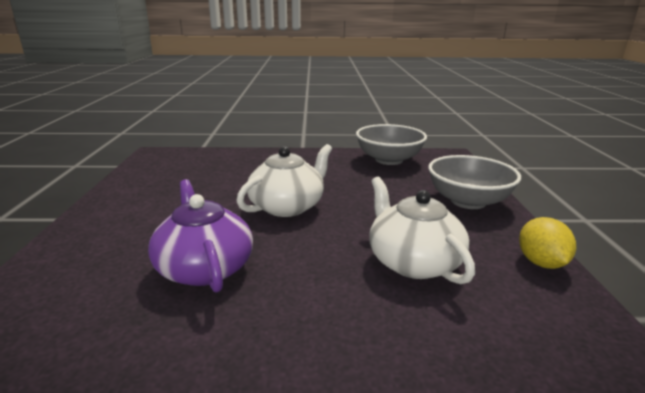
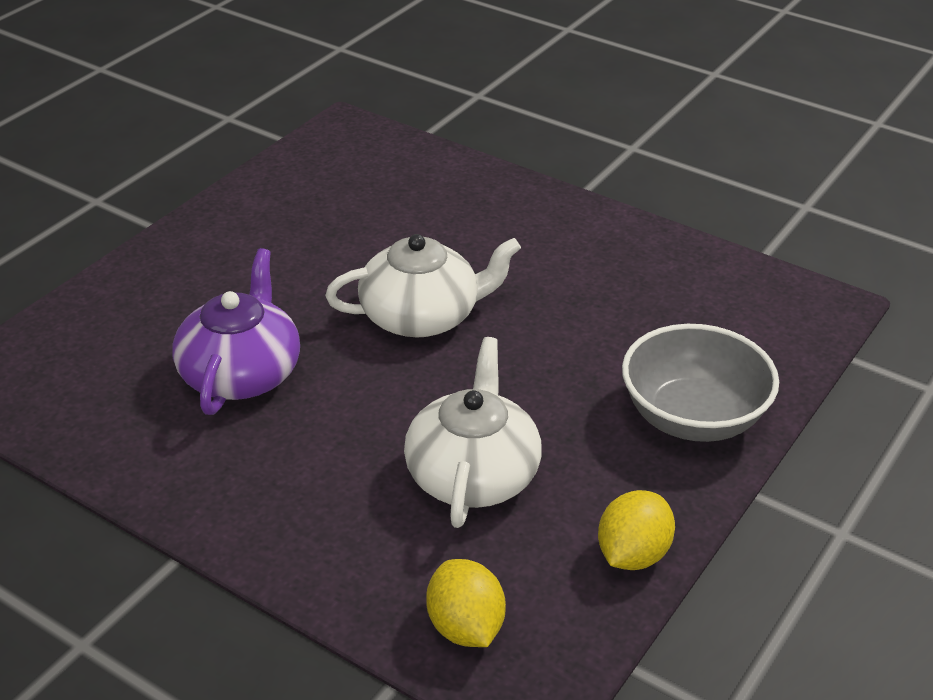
camera: 35 degrees right, 15 degrees up
grey bowl [356,124,427,165] -> none
none -> yellow lemon [426,559,506,647]

